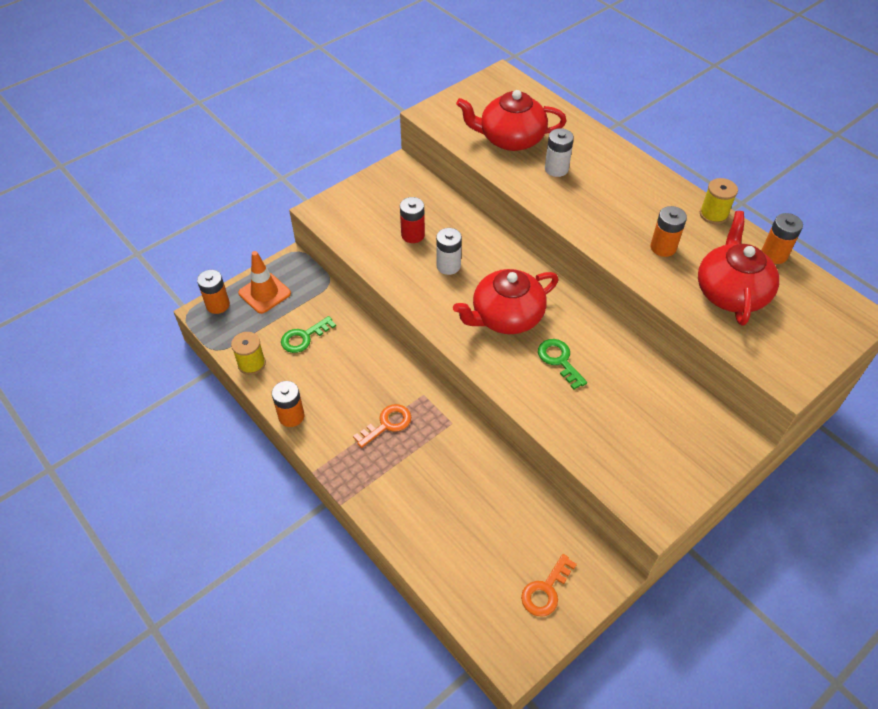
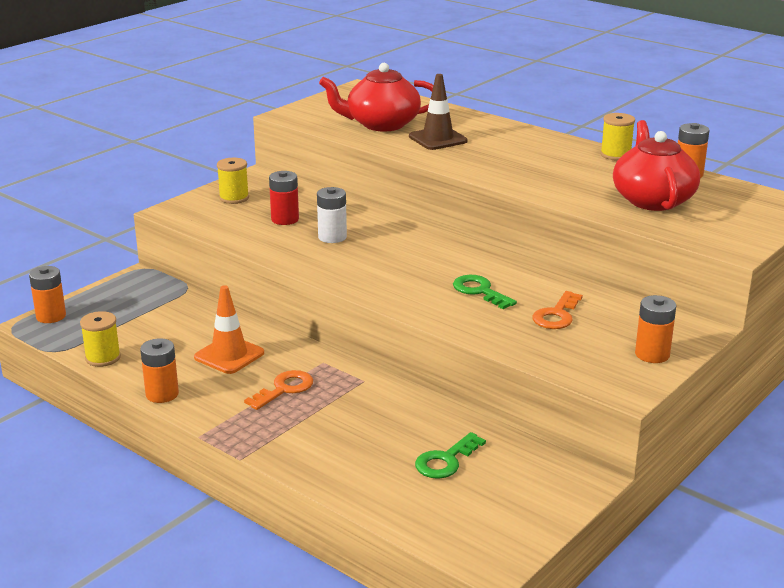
camera: 10 degrees left, 25 degrees down
orange traffic cone [238,251,291,314] -> orange traffic cone moved to [194,285,264,374]
green key [281,316,336,353] -> green key moved to [415,432,486,479]
red teapot [453,269,558,334] -> none
orange key [521,554,577,617] -> orange key moved to [532,291,583,329]
white battery [545,128,574,177] -> brown traffic cone [409,74,468,150]
orange battery [650,206,687,257] -> orange battery moved to [635,295,676,363]
none -> yellow spool [217,158,249,204]

